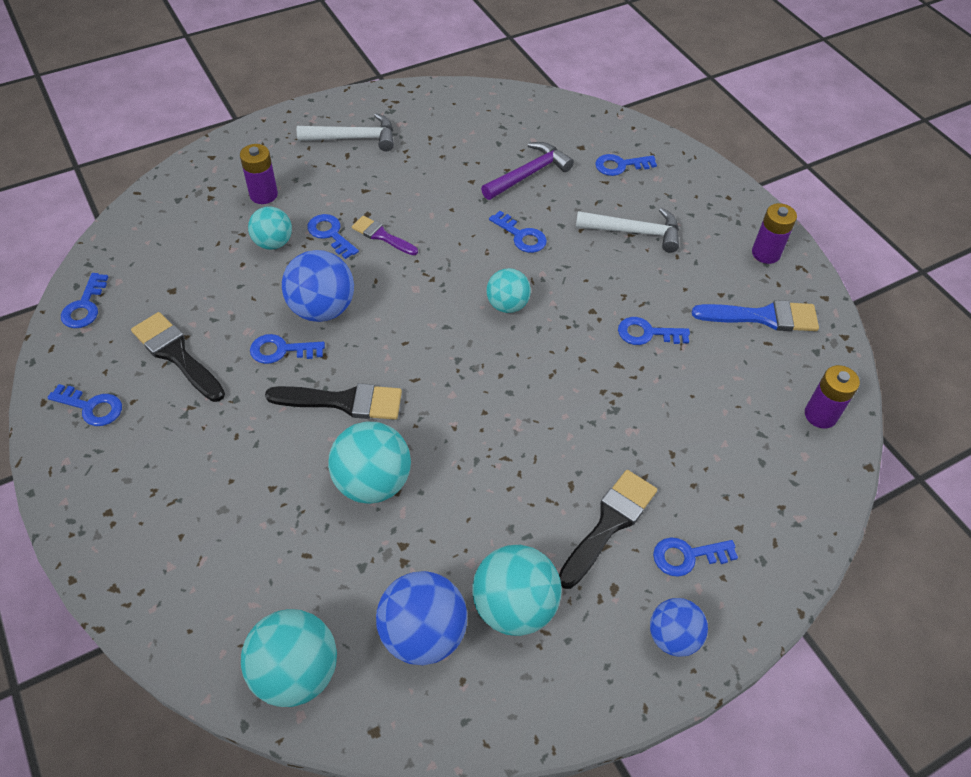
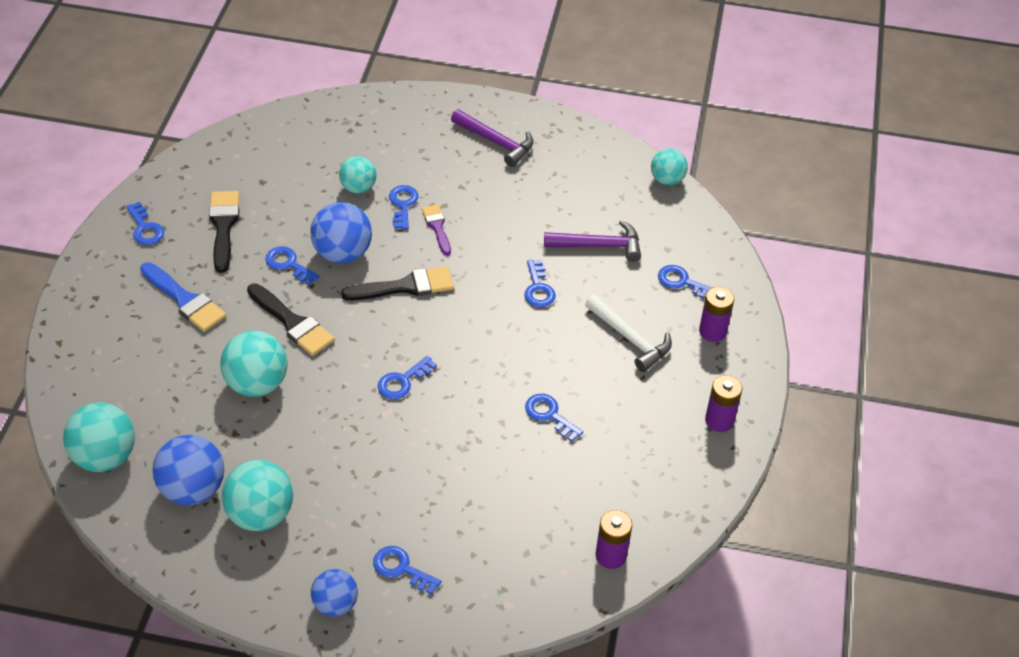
camera: 40 degrees right, 5 degrees down
blue key [61,273,108,328] -> blue key moved to [378,356,437,399]
purple battery [240,144,278,204] -> purple battery moved to [699,287,734,342]
white hammer [297,113,394,151] -> purple hammer [451,109,534,167]
turquoise ball [486,268,531,313] -> turquoise ball moved to [651,148,688,185]
black brush [559,470,657,589] -> black brush moved to [341,266,454,300]
blue brush [692,300,819,331] -> blue brush moved to [140,262,226,332]

